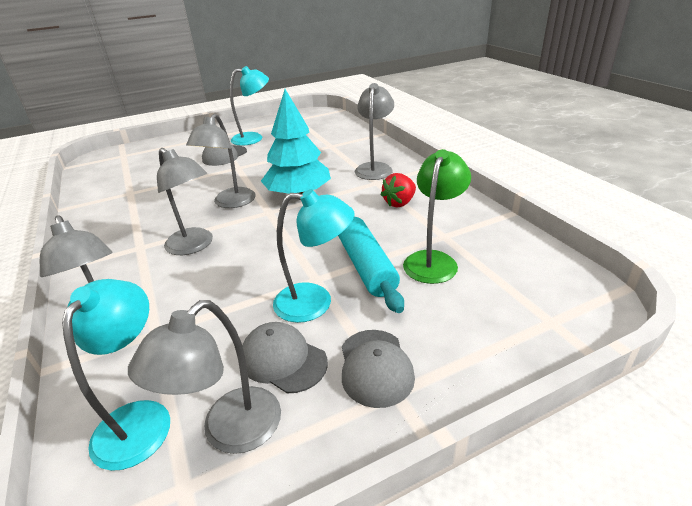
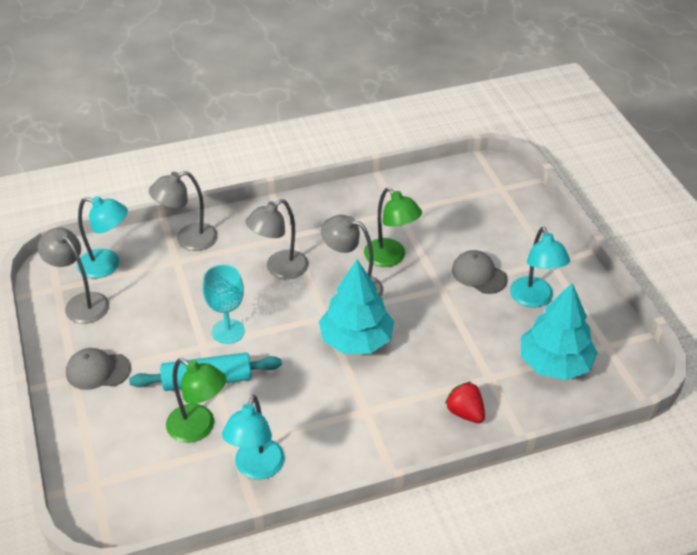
camera: 95 degrees right, 10 degrees up
grey cap [242,322,328,393] -> none
turquoise lamp [273,189,354,323] -> turquoise lamp moved to [222,395,285,480]
grey lamp [355,83,394,180] -> none
red strawberry [381,173,416,208] -> red strawberry moved to [445,382,485,423]
none -> turquoise goblet [203,264,245,344]
none -> green lamp [364,187,422,267]
none -> turquoise tree [521,283,598,380]

